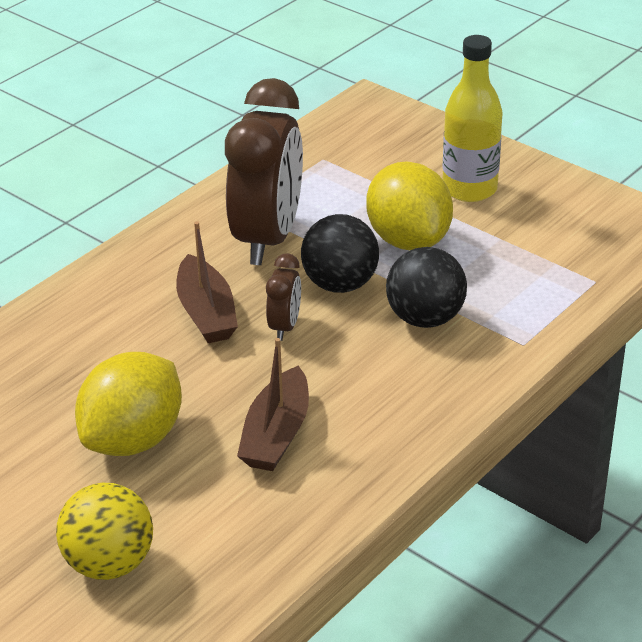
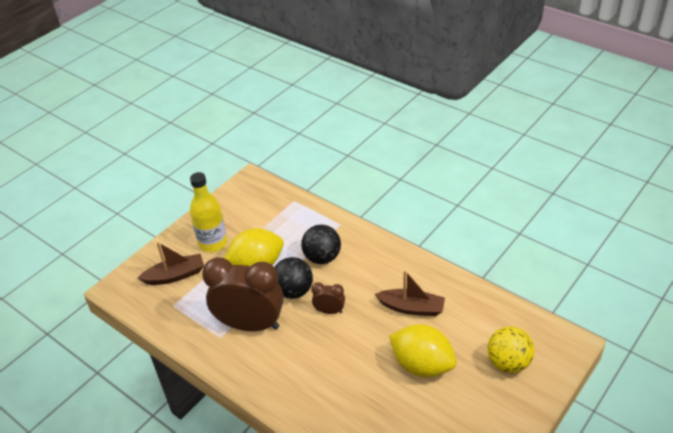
camera: 90 degrees left, 5 degrees up
brown boat [176,221,238,343] -> brown boat moved to [138,242,204,285]

